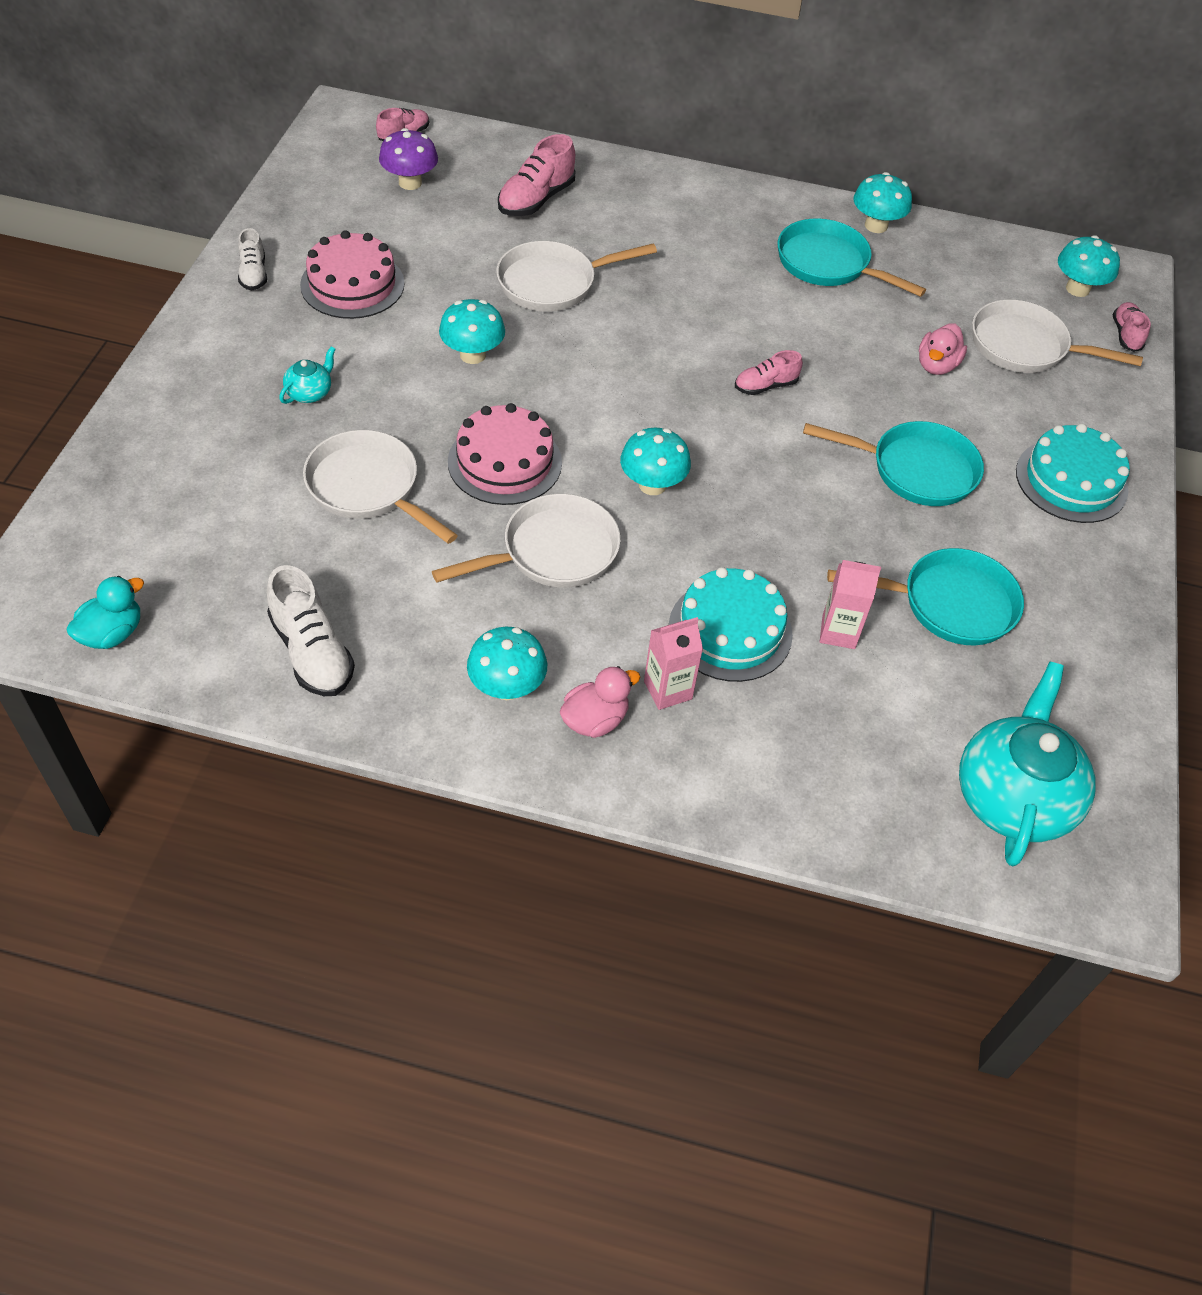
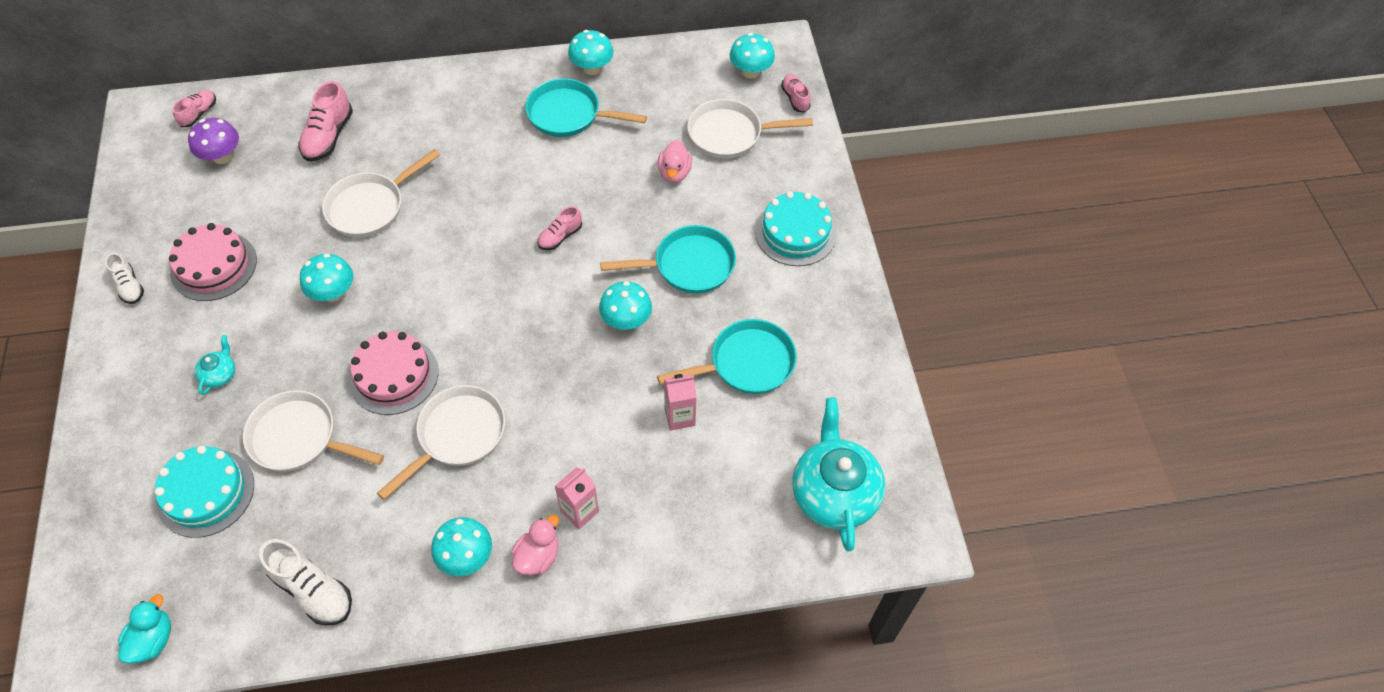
camera: 20 degrees left, 5 degrees up
turquoise mushroom [620,428,691,495] -> turquoise mushroom moved to [599,281,652,330]
turquoise cake [669,567,793,682] -> turquoise cake moved to [155,446,254,538]

